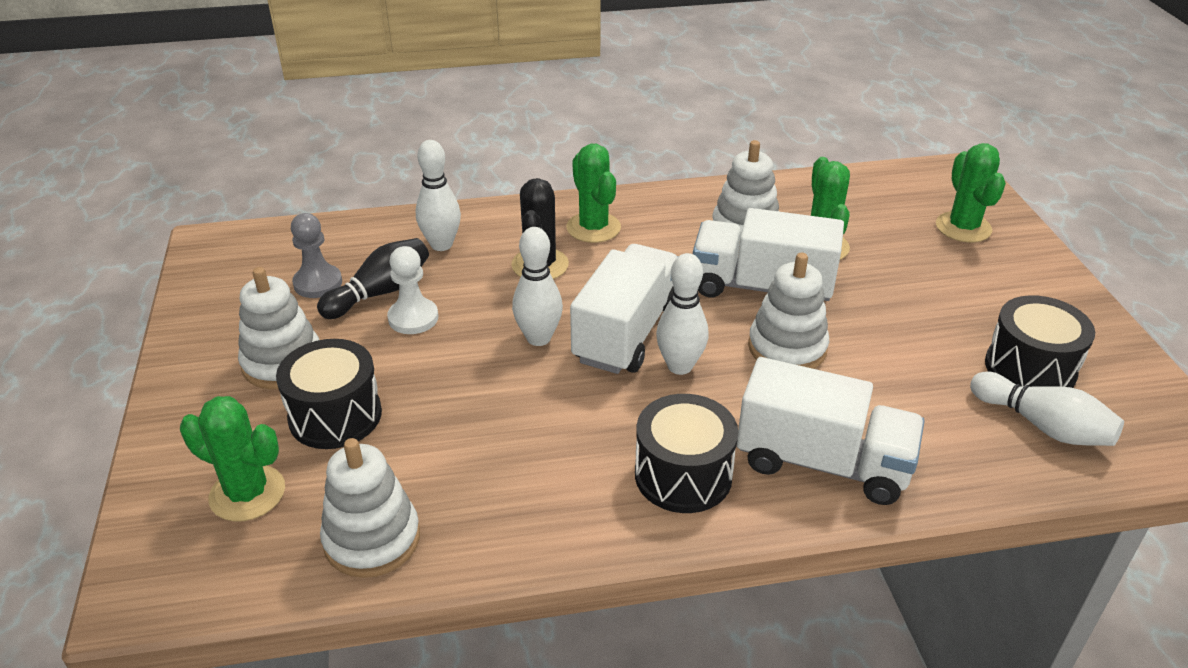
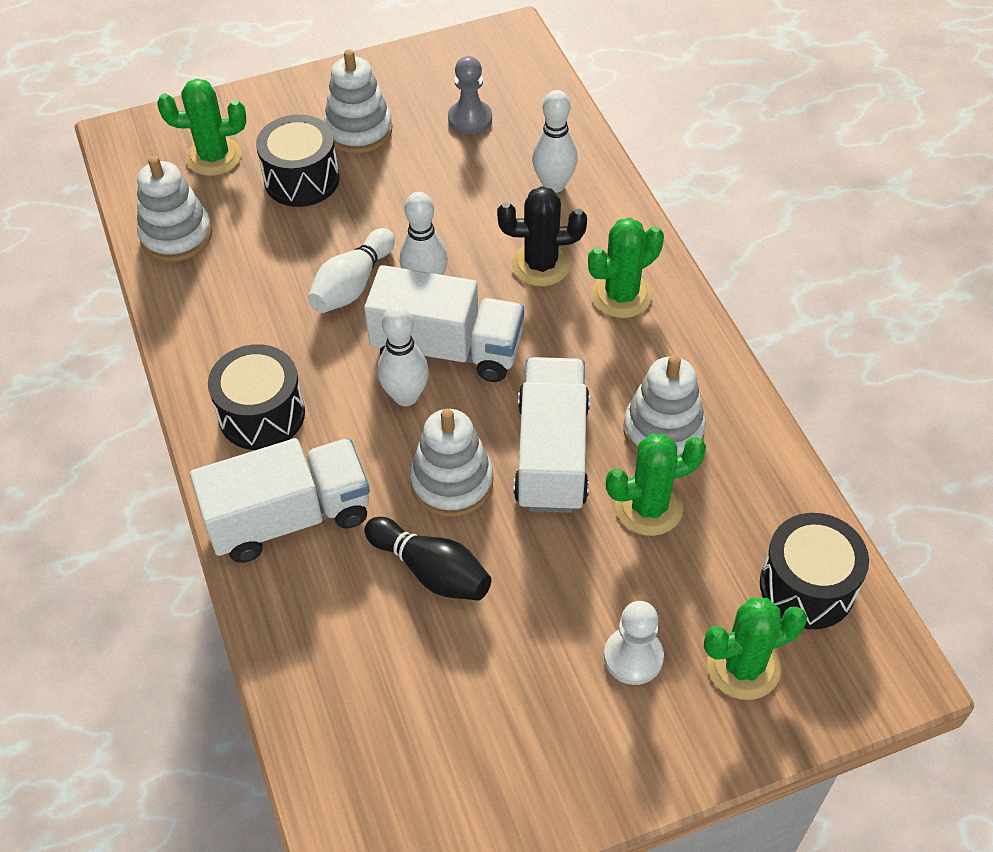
camera: 80 degrees right, 15 degrees up
green cactus [180,396,285,522] -> green cactus turned 75 degrees clockwise [157,79,246,176]
black bowling pin [317,238,429,319] -> black bowling pin moved to [365,517,491,601]
white pawn [387,246,438,334] -> white pawn moved to [604,601,664,685]
white truck [737,357,925,505] -> white truck turned 120 degrees counterclockwise [190,438,370,563]
white bowling pin [970,372,1124,446] -> white bowling pin moved to [308,228,395,313]
black drum [985,295,1095,388] -> black drum moved to [760,513,869,629]

